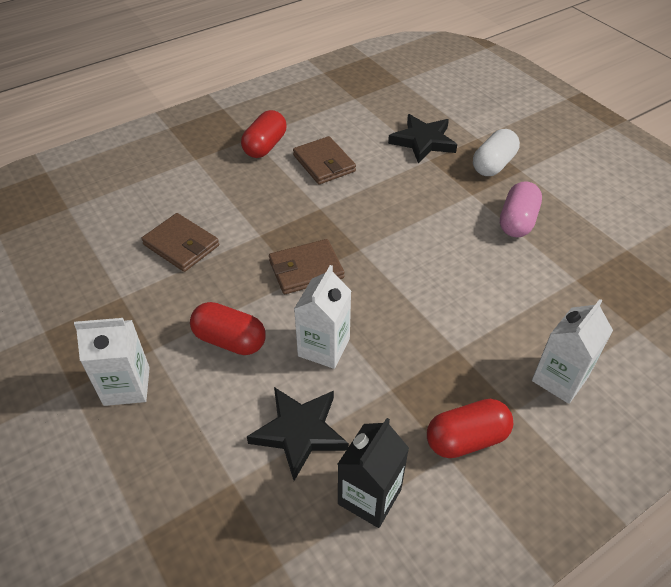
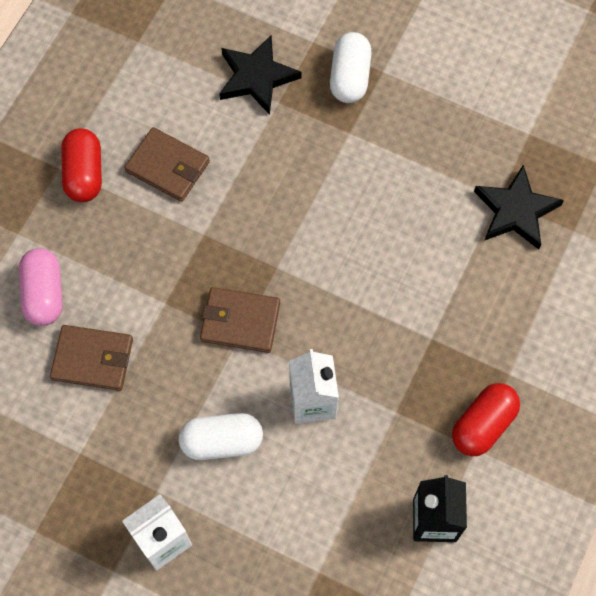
camera: 30 degrees left, 20 degrees up
red capsule [190,302,266,355] -> white capsule [179,413,263,460]
black star [247,387,349,481] -> black star moved to [474,165,564,249]
brown wallet [269,239,344,294] -> brown wallet turned 60 degrees clockwise [200,287,280,353]
pink capsule [500,181,542,237] -> pink capsule moved to [19,248,63,326]
white carton [532,299,613,404] -> none

